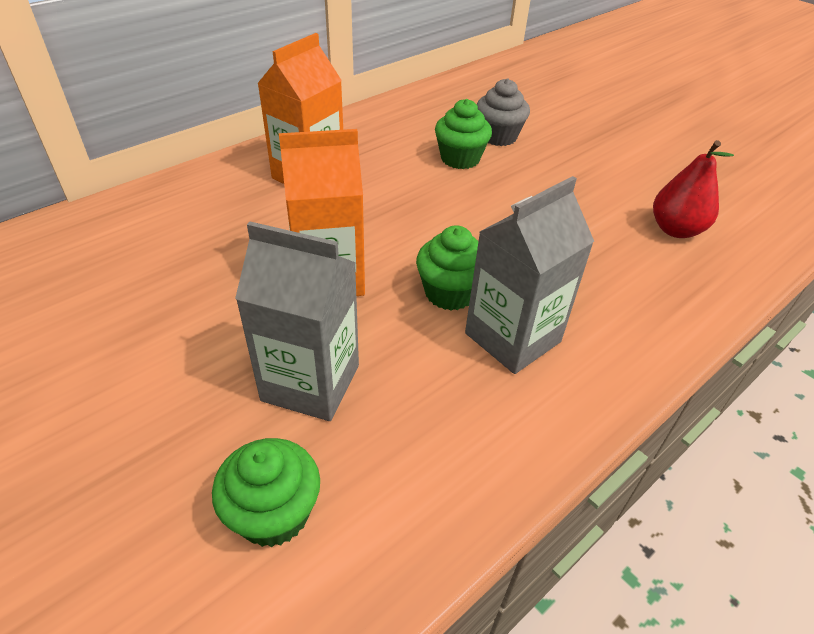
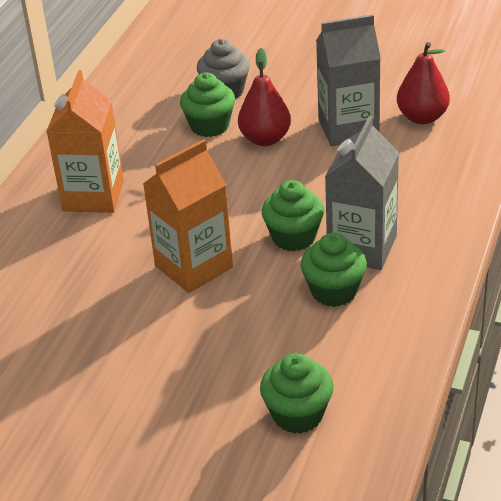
camera: 25 degrees left, 5 degrees down
grey carton [235,221,359,421] -> grey carton moved to [316,14,381,146]
none -> red pear [238,48,291,146]
none -> green cupcake [301,233,367,307]

